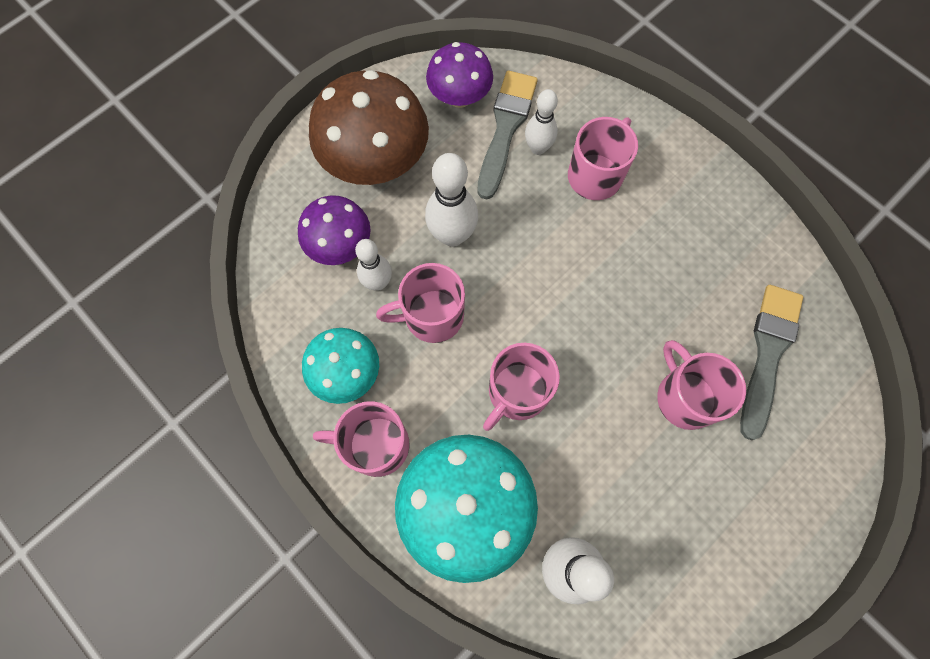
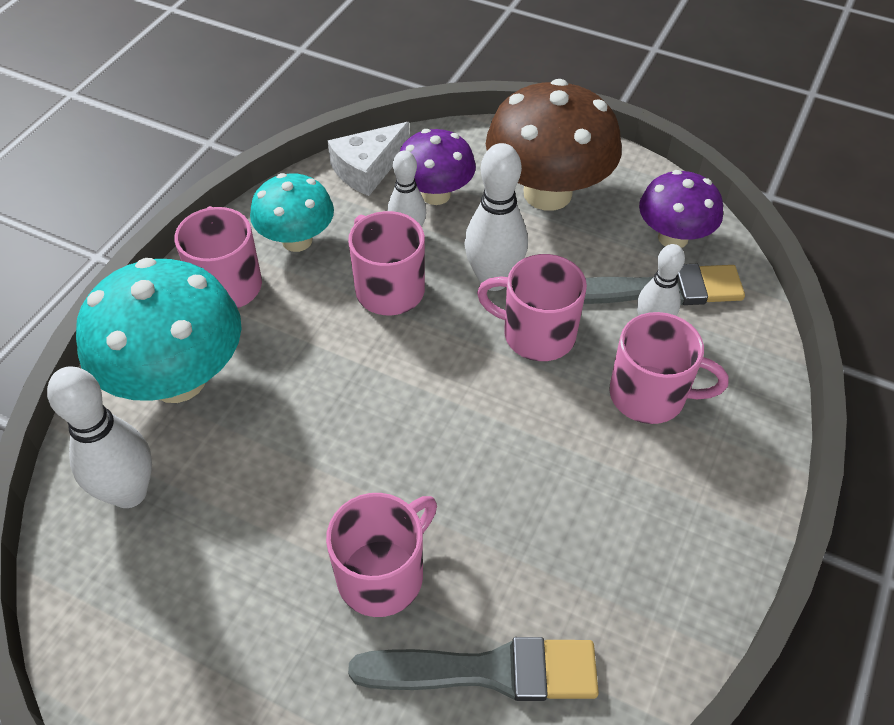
camera: 70 degrees right, 20 degrees down
pink mug [483,343,560,431] -> pink mug moved to [477,254,587,361]
none -> white cheese [328,122,410,196]

